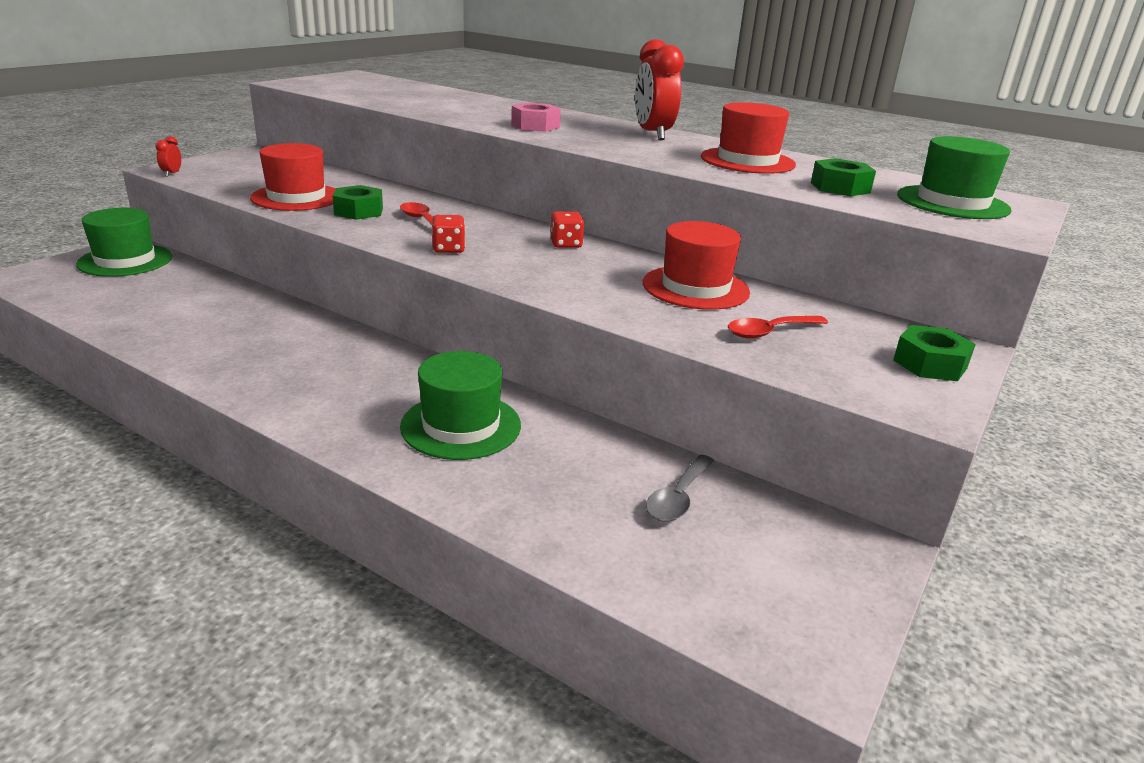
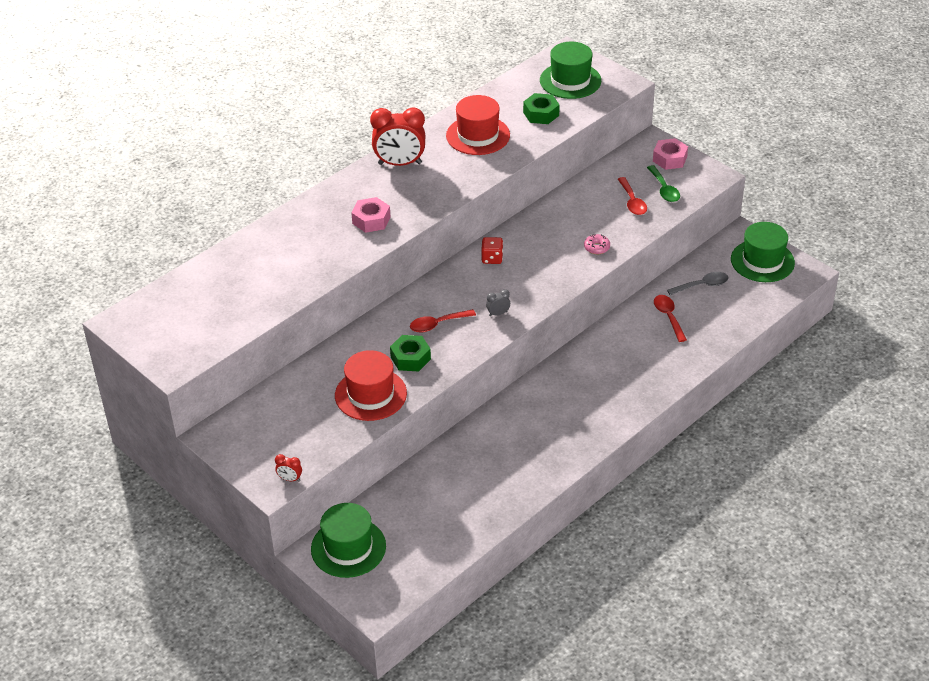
camera: 75 degrees left, 15 degrees up
green hat [400,351,521,460] -> green hat moved to [731,222,795,282]
red dice [432,215,465,253] -> grey clock [486,289,510,316]
red hat [643,221,750,310] -> none
grey spoon [646,455,714,522] -> grey spoon turned 60 degrees counterclockwise [667,272,729,295]
green nut [893,325,976,381] -> pink nut [653,138,688,170]
none -> pink donut [584,234,610,254]
none -> green spoon [647,165,680,202]
none -> red spoon [654,295,687,342]

